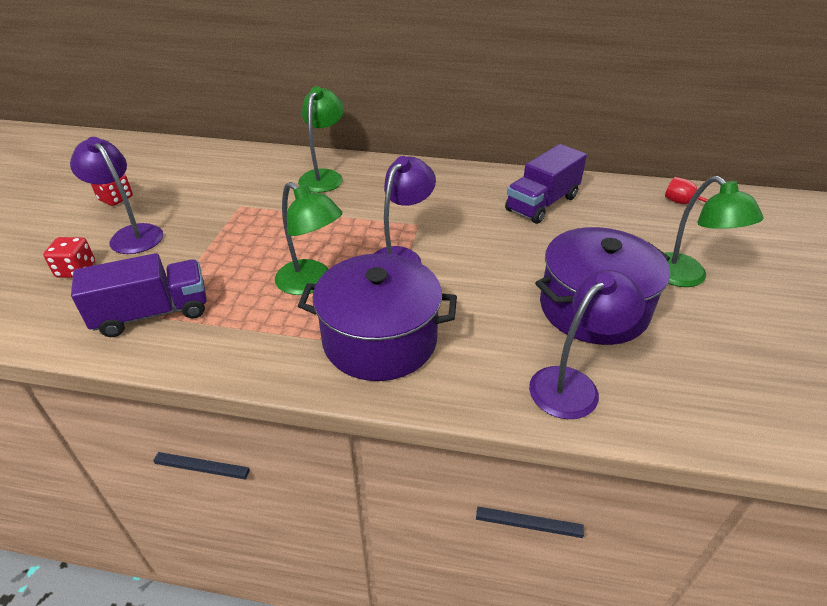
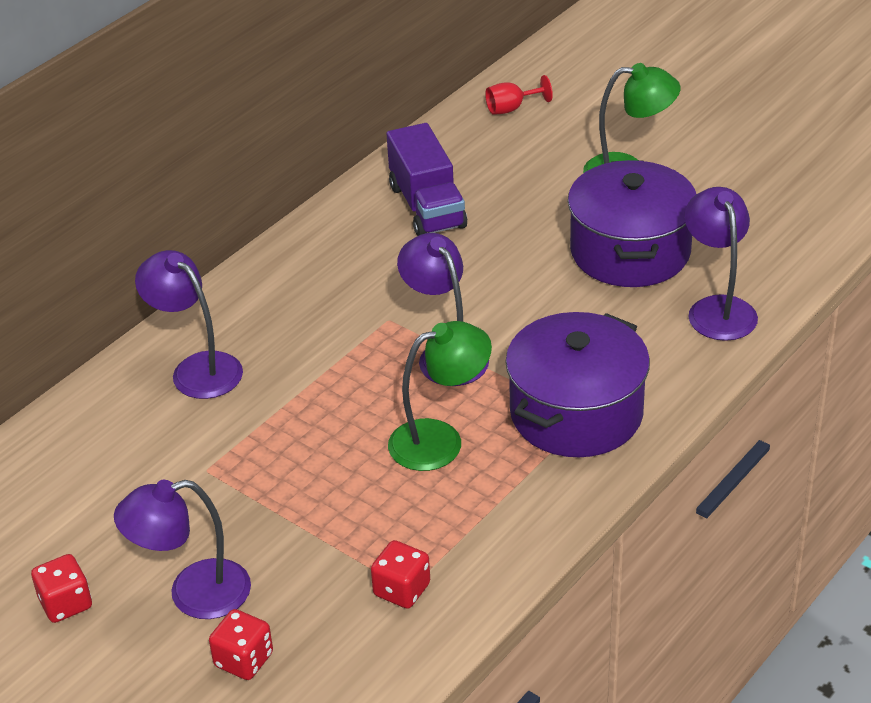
camera: 60 degrees left, 0 degrees up
purple truck [71,253,207,337] -> red dice [371,540,430,609]
green lamp [298,86,344,193] -> purple lamp [135,250,243,399]

